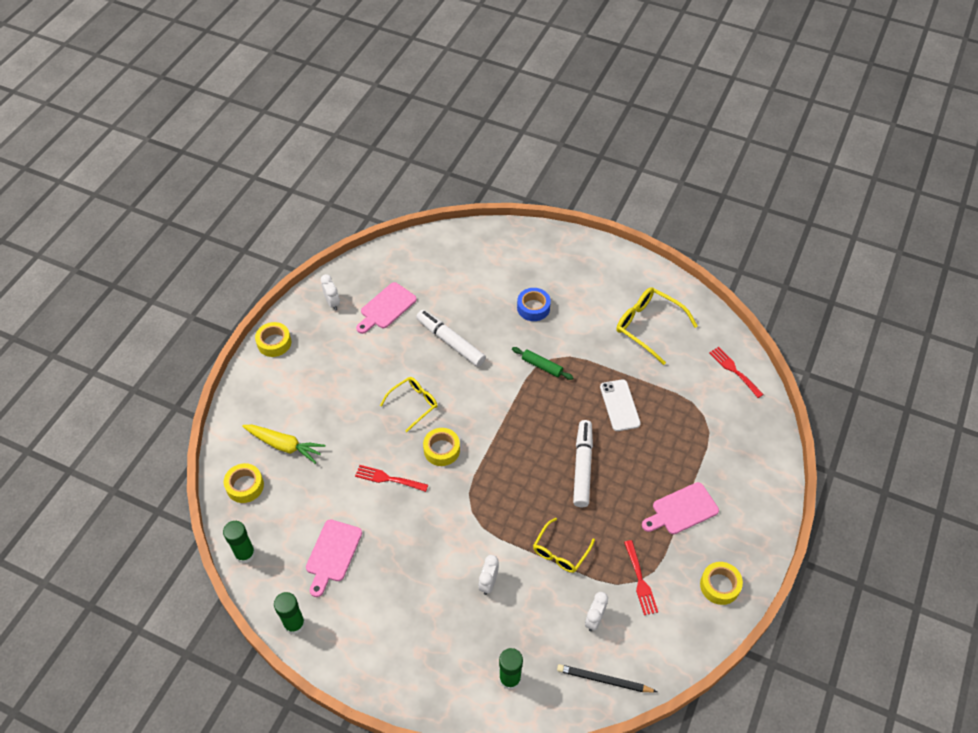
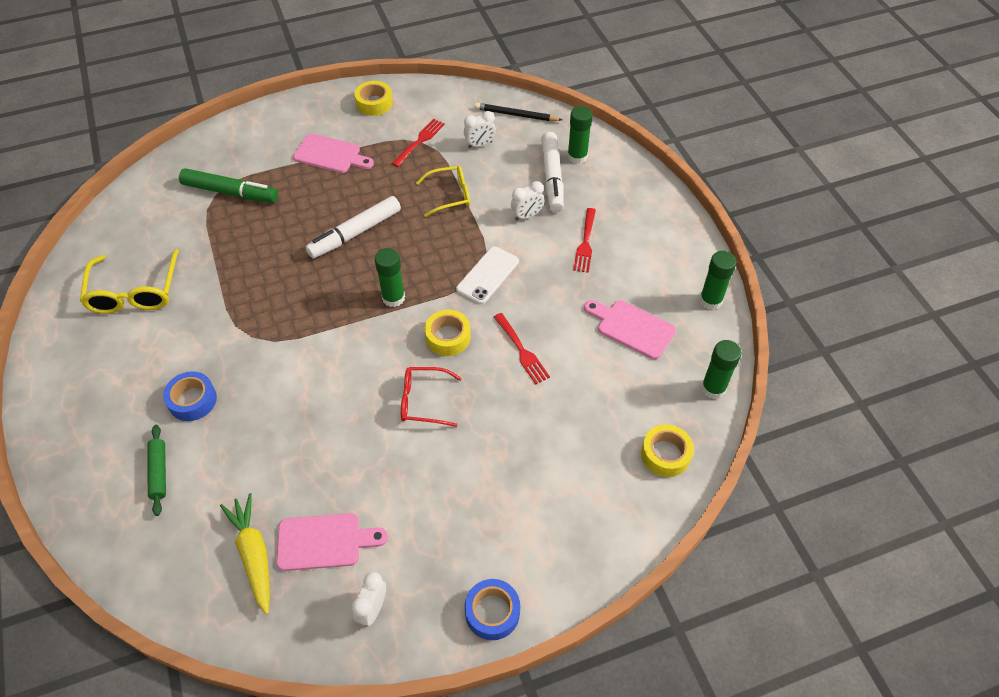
camera: 135 degrees left, 0 degrees up
yellow carrot [242,425,325,464] -> yellow carrot moved to [220,493,270,615]
yellow tape [255,322,291,357] -> blue tape [465,579,520,640]
pink cutting board [306,519,362,597] -> pink cutting board turned 120 degrees counterclockwise [584,300,676,359]
yellow glasses [380,377,438,432] -> red glasses [401,367,462,427]
white marker [416,310,486,367] -> white marker moved to [541,132,564,212]
green rolling pin [512,347,574,380] -> green rolling pin moved to [147,425,166,516]
black pencil [557,664,657,692] -> black pencil turned 135 degrees clockwise [475,103,562,121]
white phone [600,379,641,431] -> white phone moved to [456,246,519,304]
red fork [709,347,764,398] -> red fork moved to [573,208,596,273]
none -> green marker [179,168,278,203]
none -> green glue stick [375,248,405,307]

